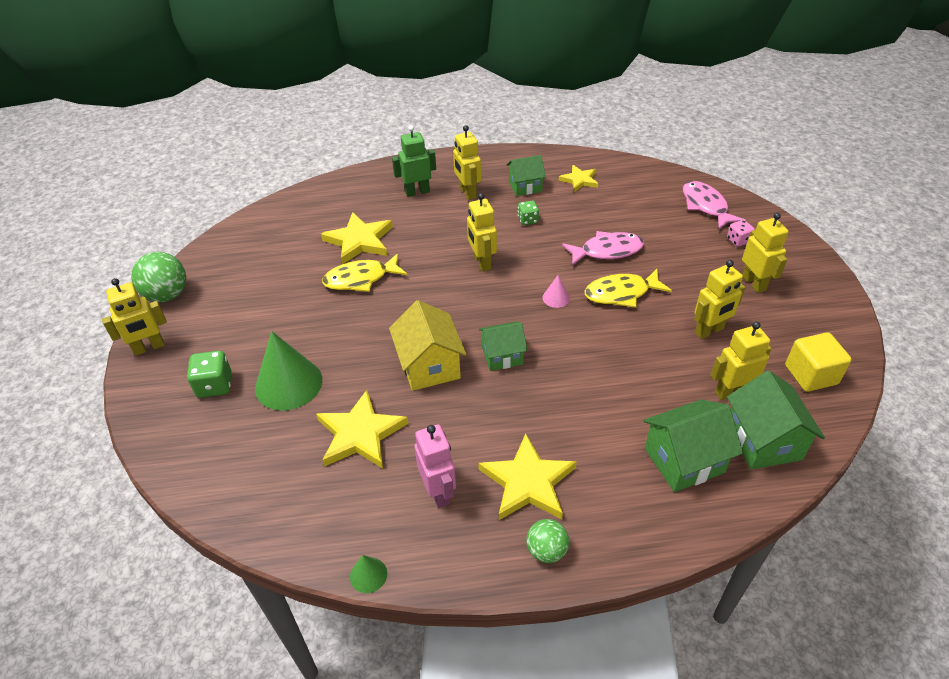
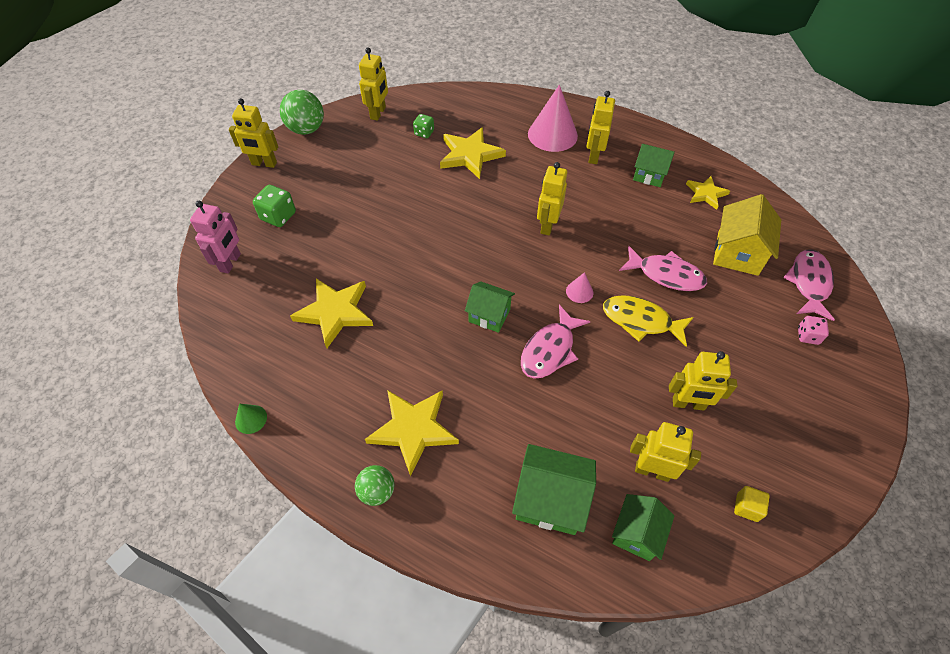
camera: 35 degrees right, 10 degrees up
green cone [255,331,322,411] -> none
yellow fish [322,253,407,292] -> none
yellow house [389,300,467,391] -> yellow house moved to [713,194,781,276]
green robot [392,125,436,197] -> pink cone [528,85,578,152]
pink robot [414,424,456,508] -> pink robot moved to [190,201,241,274]
green dice [518,200,539,225] -> green dice moved to [413,114,434,138]
green house [727,371,825,470] -> green house [612,494,675,561], size x0.67
yellow robot [742,213,789,293] -> yellow robot moved to [359,48,388,121]
yellow cube [785,332,852,392] -> yellow cube [734,486,770,522], size x0.54
none -> pink fish [521,305,590,379]

